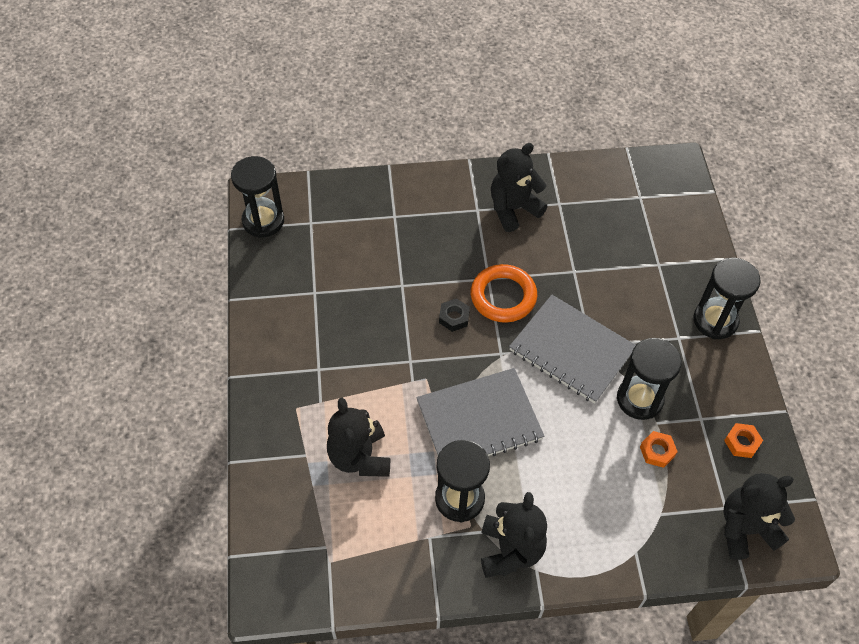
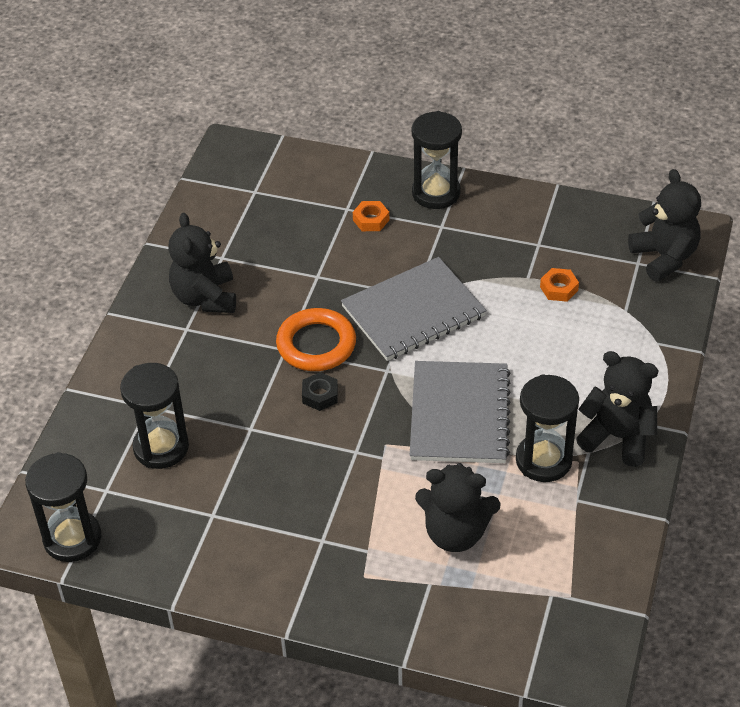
camera: 65 degrees left, 10 degrees down
black hourglass [617,338,682,420] -> black hourglass moved to [120,363,189,469]
black teddy bear [723,473,795,560] -> black teddy bear turned 150 degrees clockwise [628,169,701,281]
orange nut [724,423,763,458] -> orange nut moved to [353,201,389,231]

